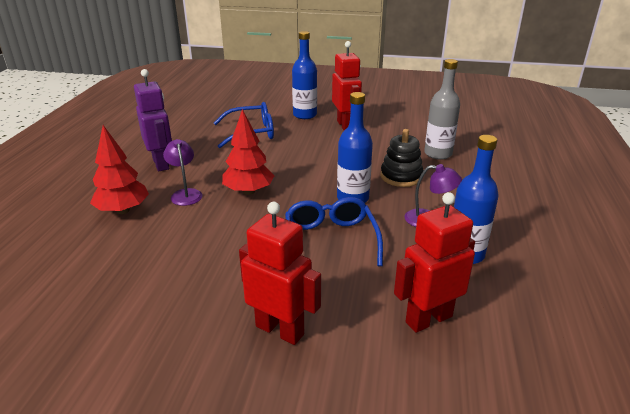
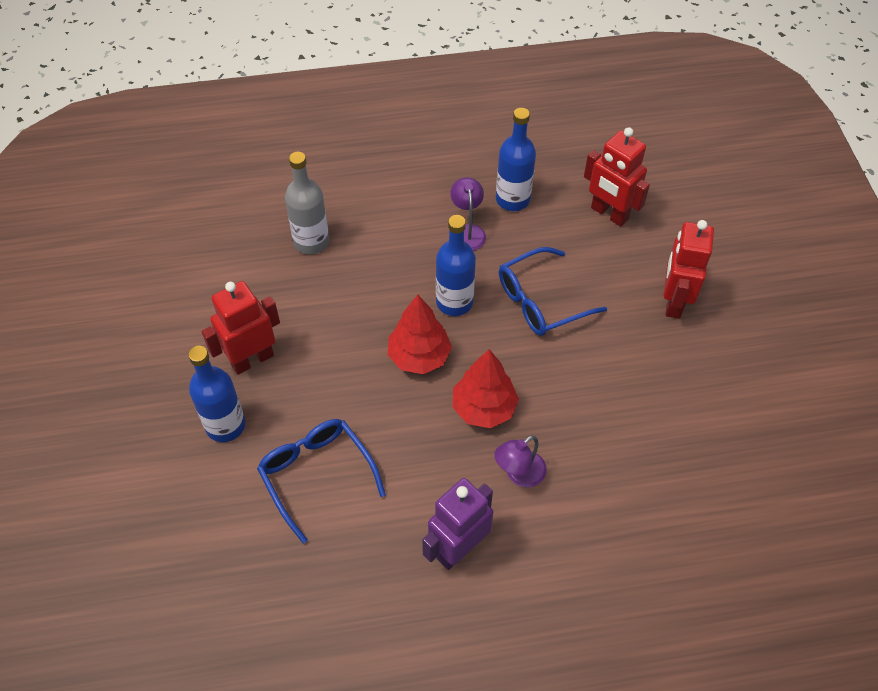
camera: 110 degrees left, 25 degrees up
red tree [90,125,149,214] -> red tree moved to [388,295,452,374]
black stacking toy [380,129,423,187] -> none

